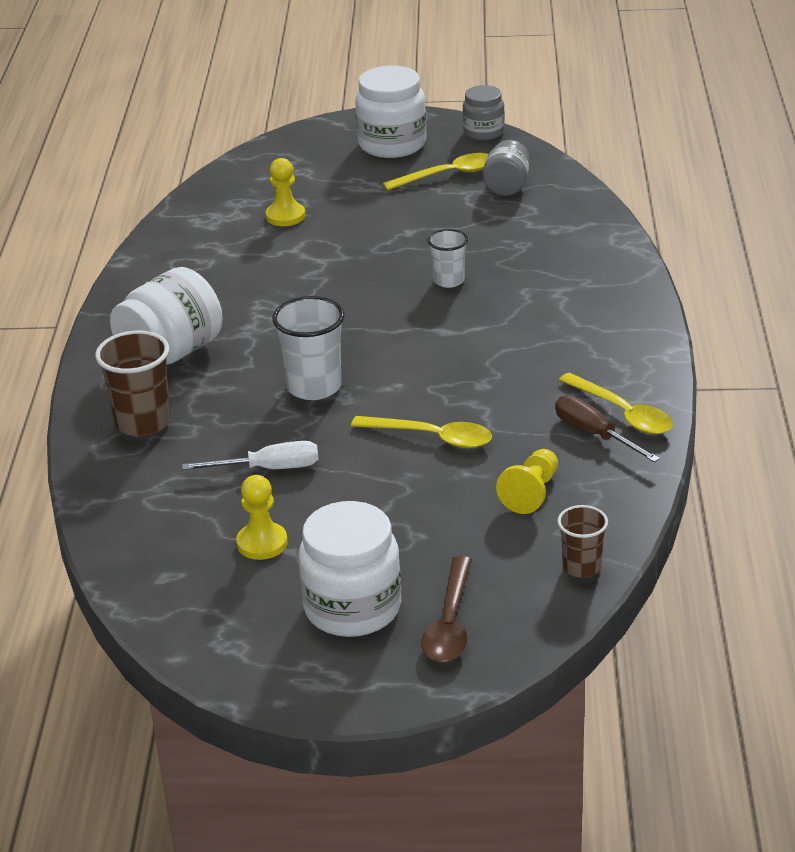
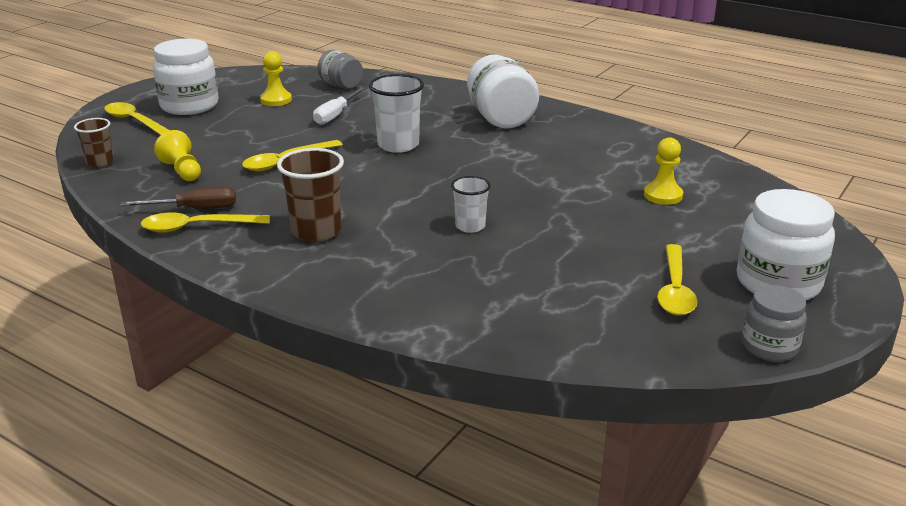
camera: 120 degrees right, 5 degrees down
brown cup [95,331,171,437] -> brown cup moved to [277,148,344,242]
brown spoon [421,556,472,662] -> yellow spoon [104,102,170,135]
grey jar [482,140,530,196] -> grey jar moved to [318,50,363,88]

